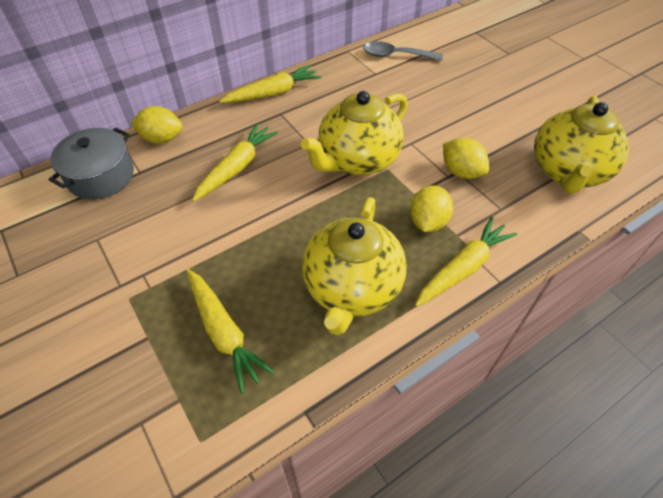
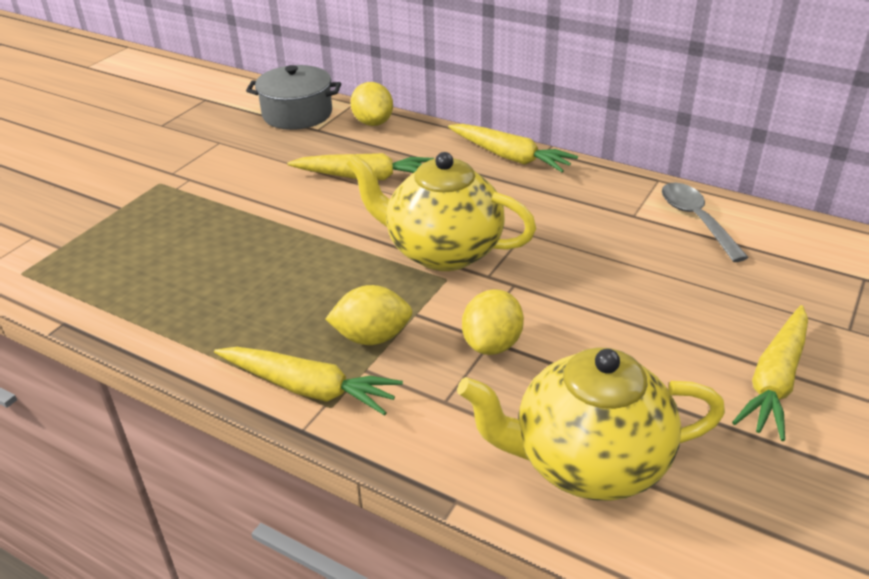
camera: 65 degrees right, 15 degrees down
yellow carrot [186,269,274,394] -> yellow carrot moved to [732,305,808,441]
yellow teapot [302,197,407,335] -> none

